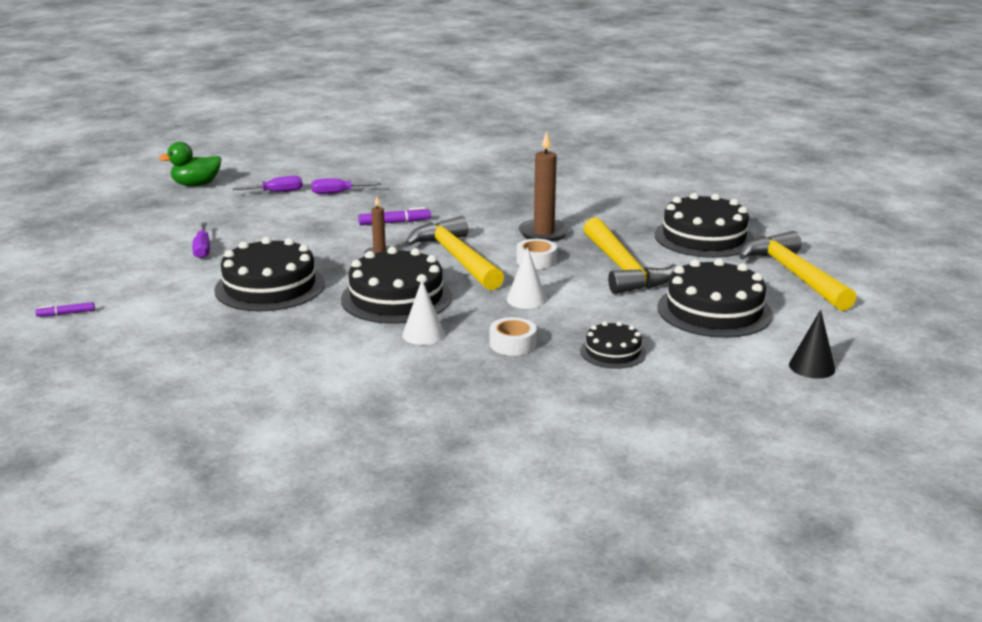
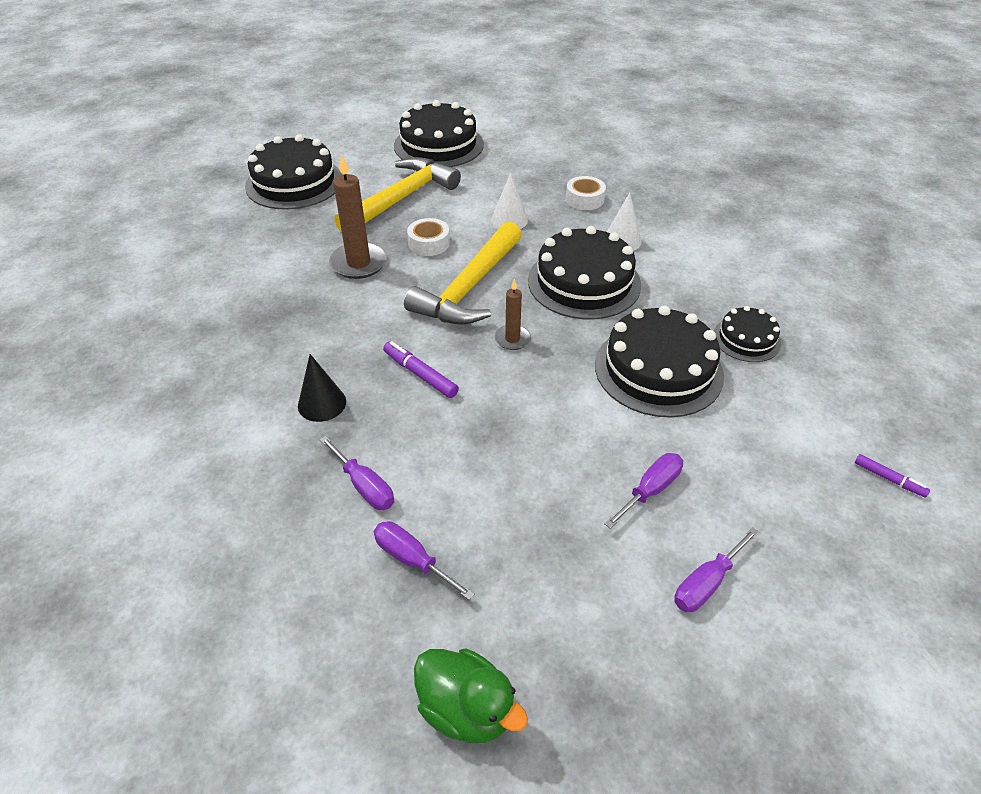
camera: 125 degrees left, 20 degrees up
black cake [580,322,646,369] -> black cake moved to [714,306,781,362]
yellow hammer [739,231,857,311] -> none
black cone [789,309,835,379] -> black cone moved to [298,354,346,422]
none -> purple screwdriver [674,527,759,612]

